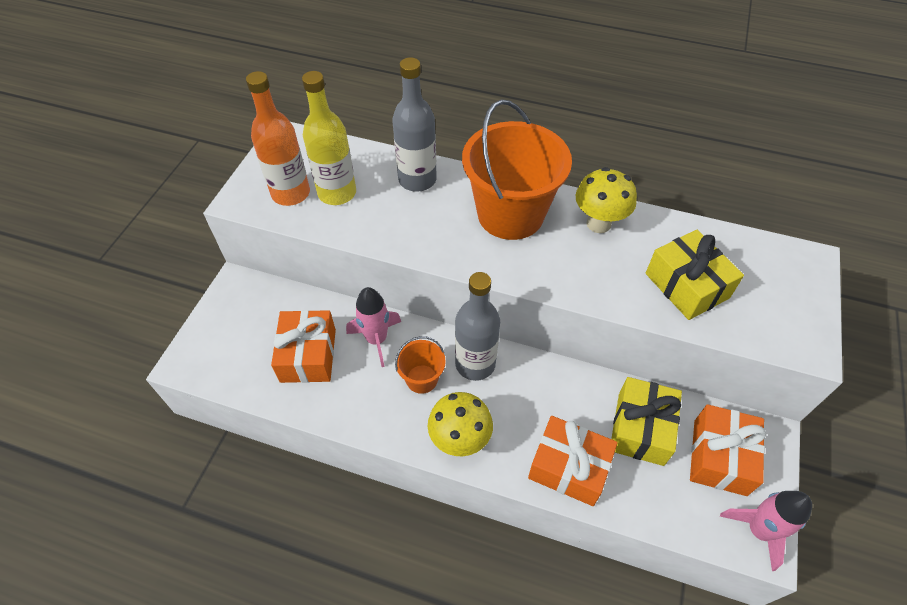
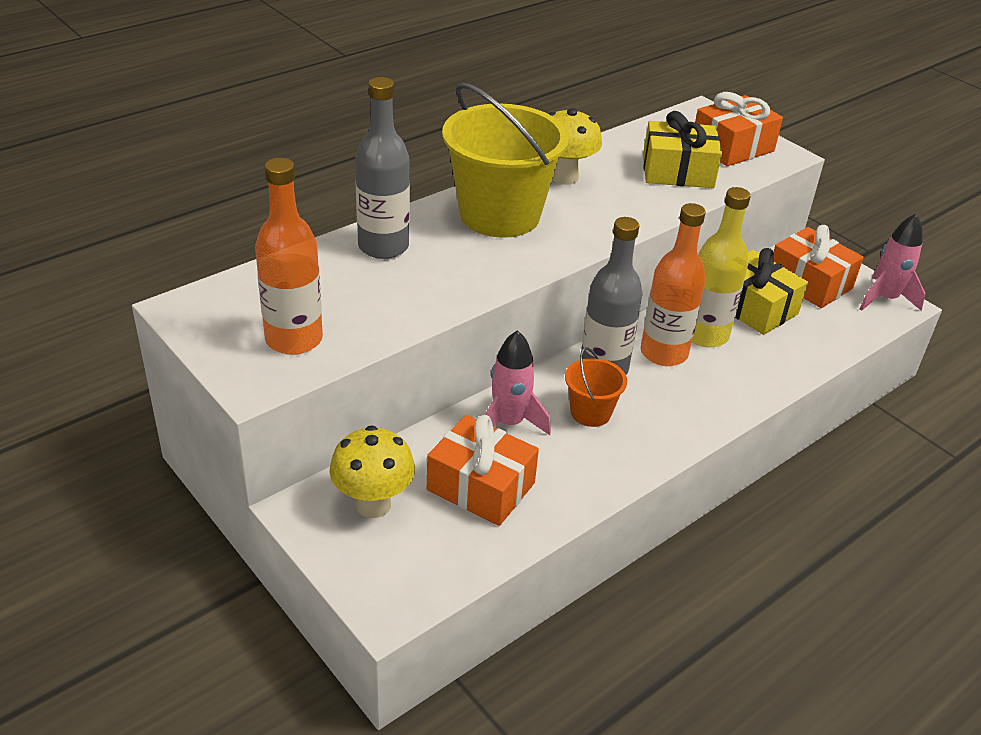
camera: 60 degrees left, 15 degrees down
yellow bottle [302,71,356,205] -> yellow bottle moved to [692,187,751,347]
yellow mushroom [428,392,493,456] -> yellow mushroom moved to [330,425,415,518]
orange bucket [462,100,572,240] -> yellow bucket [442,83,569,238]
orange gift [528,416,618,506] -> orange gift moved to [695,92,783,166]
none -> orange bottle [641,203,706,366]

